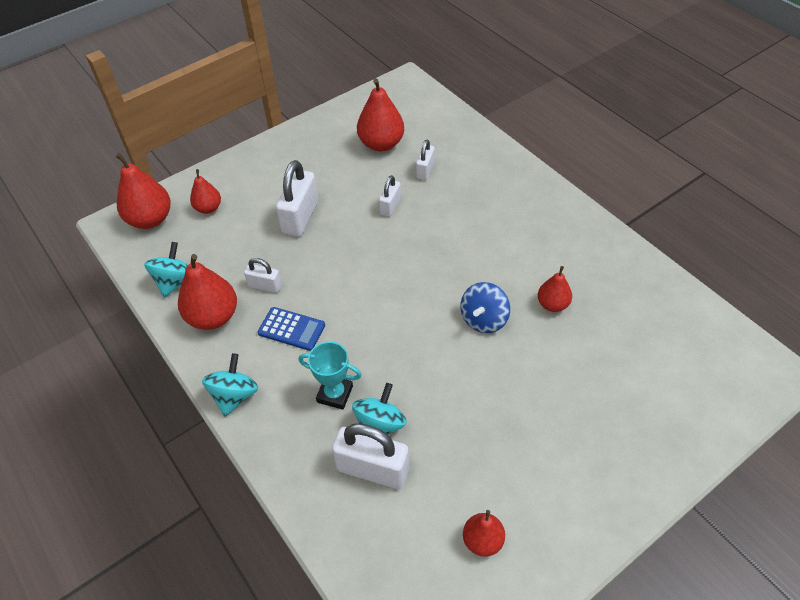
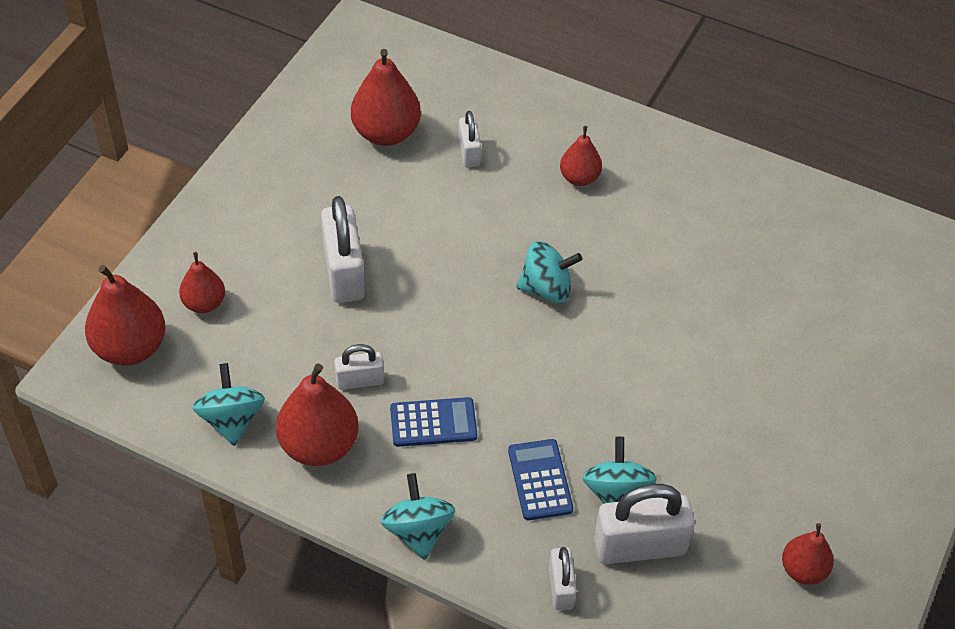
camera: 30 degrees left, 0 degrees up
turquoise trophy [299,342,362,410] -> blue calculator [508,439,574,520]
white padlock [379,175,401,217] -> white padlock moved to [549,547,577,610]
blue spinning top [461,282,510,333] -> none
red pear [538,266,572,312] -> red pear moved to [560,126,602,186]
none -> turquoise spinning top [517,241,582,303]

